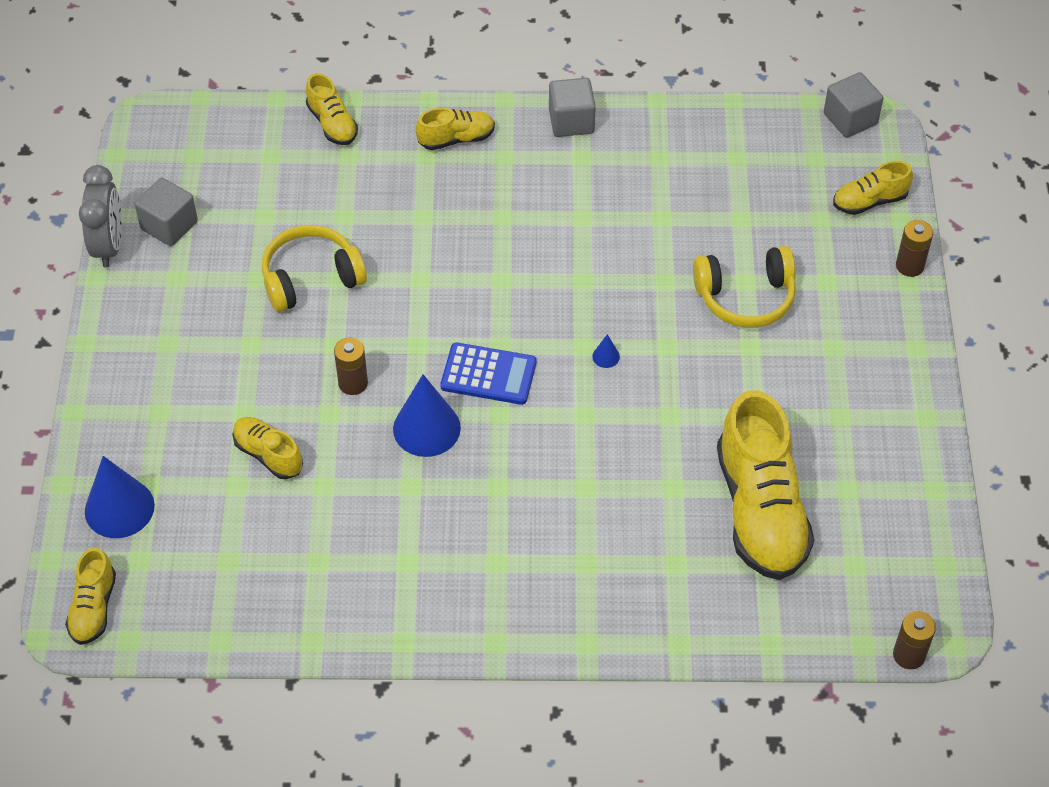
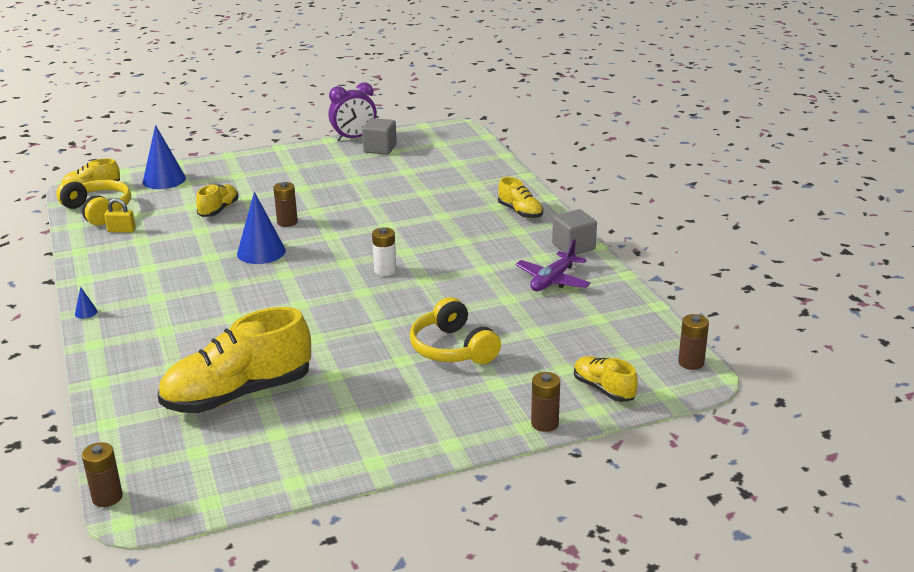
camera: 70 degrees right, 25 degrees down
grey clock [79,165,122,268] -> purple clock [328,82,377,141]
yellow headphones [262,225,367,312] -> yellow headphones moved to [56,179,131,226]
yellow shoe [306,73,358,145] -> none
blue calculator [440,342,537,405] -> none
blue cone [592,334,620,368] -> blue cone moved to [75,287,97,319]
grey cube [824,72,883,138] -> brown battery [678,314,709,370]
none -> yellow padlock [104,198,136,233]
none -> white battery [372,227,396,276]
none -> purple plane [515,239,591,291]

